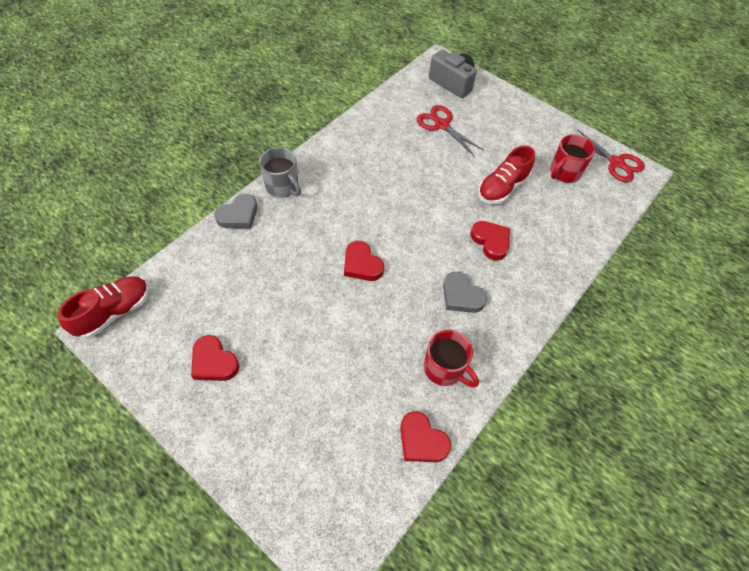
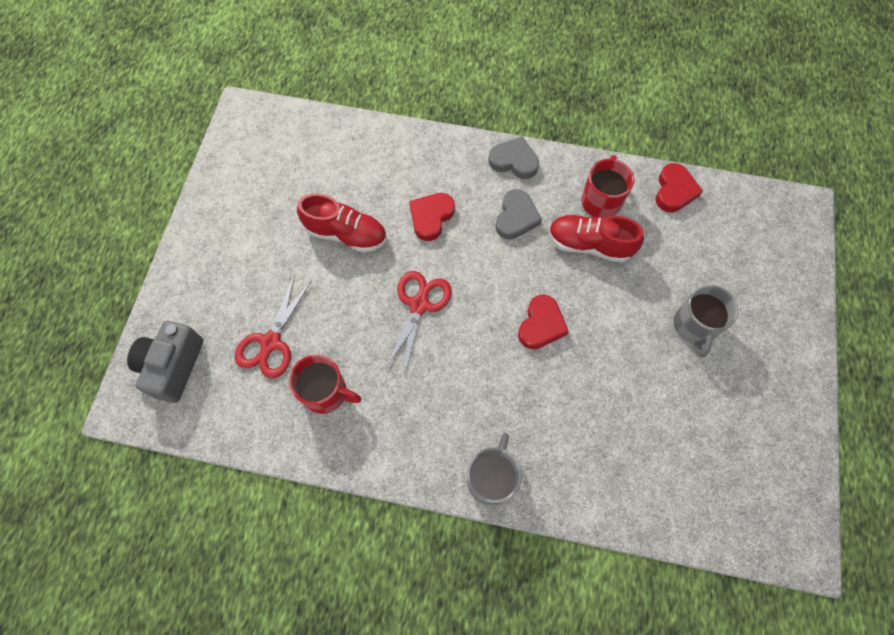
camera: 115 degrees left, 10 degrees up
red shoe [57,276,149,339] -> red shoe moved to [549,215,644,263]
red heart [191,335,239,381] -> none
grey heart [214,194,257,229] -> grey heart moved to [488,137,539,179]
red mug [550,134,596,183] -> red mug moved to [289,355,361,414]
red scissors [578,130,645,182] -> red scissors moved to [385,271,452,373]
none -> grey mug [674,285,738,357]

